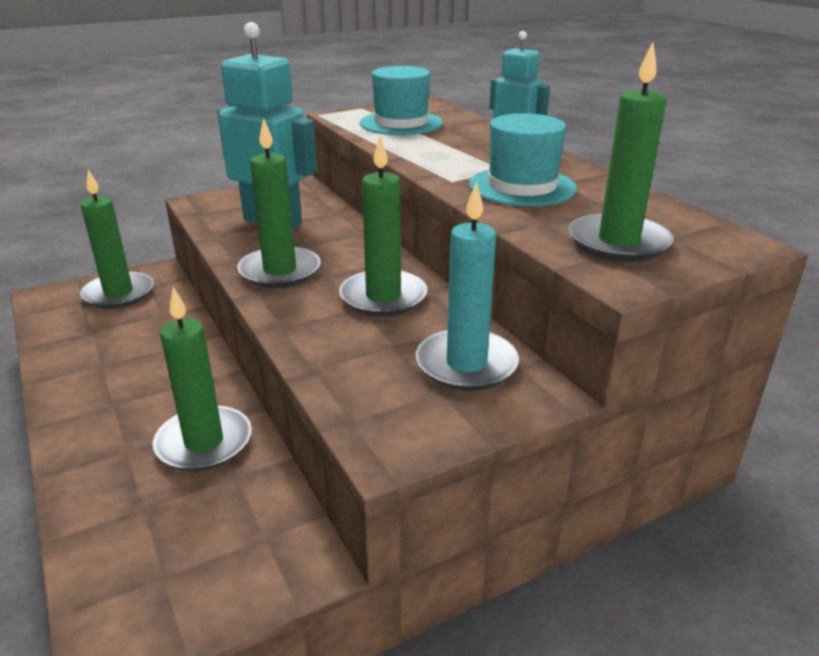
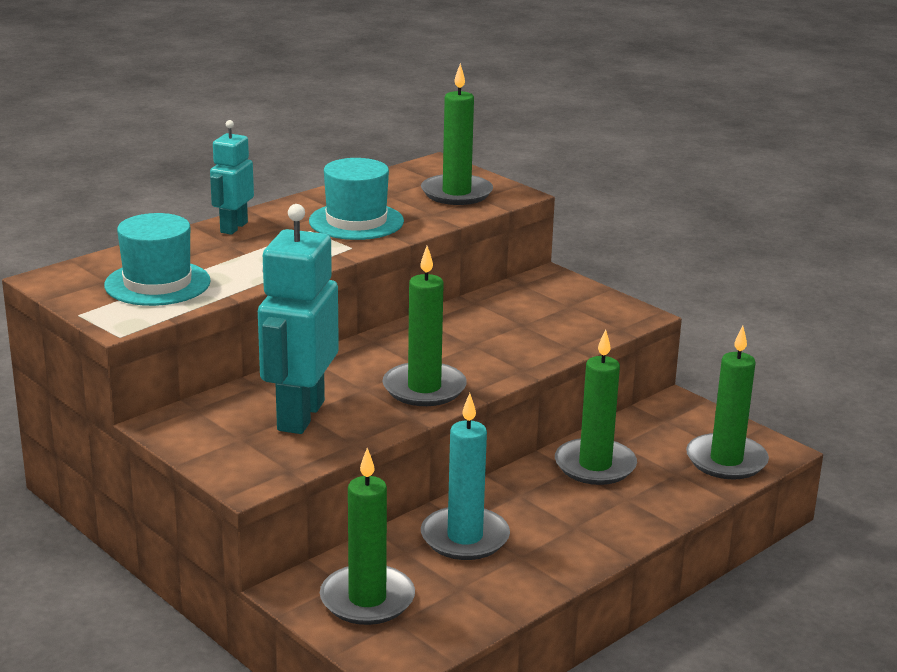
camera: 105 degrees left, 5 degrees down
green candle [339,136,428,317] -> green candle moved to [686,326,769,480]
turquoise candle [416,182,519,391] -> turquoise candle moved to [421,393,510,560]

